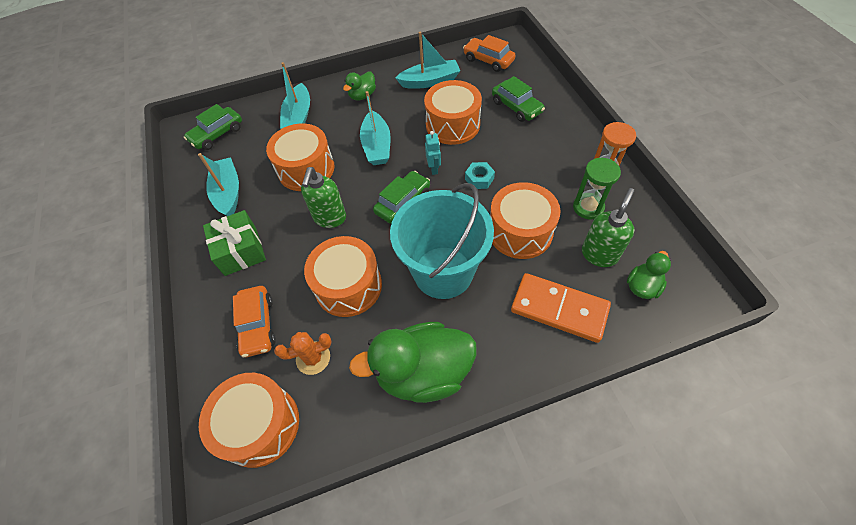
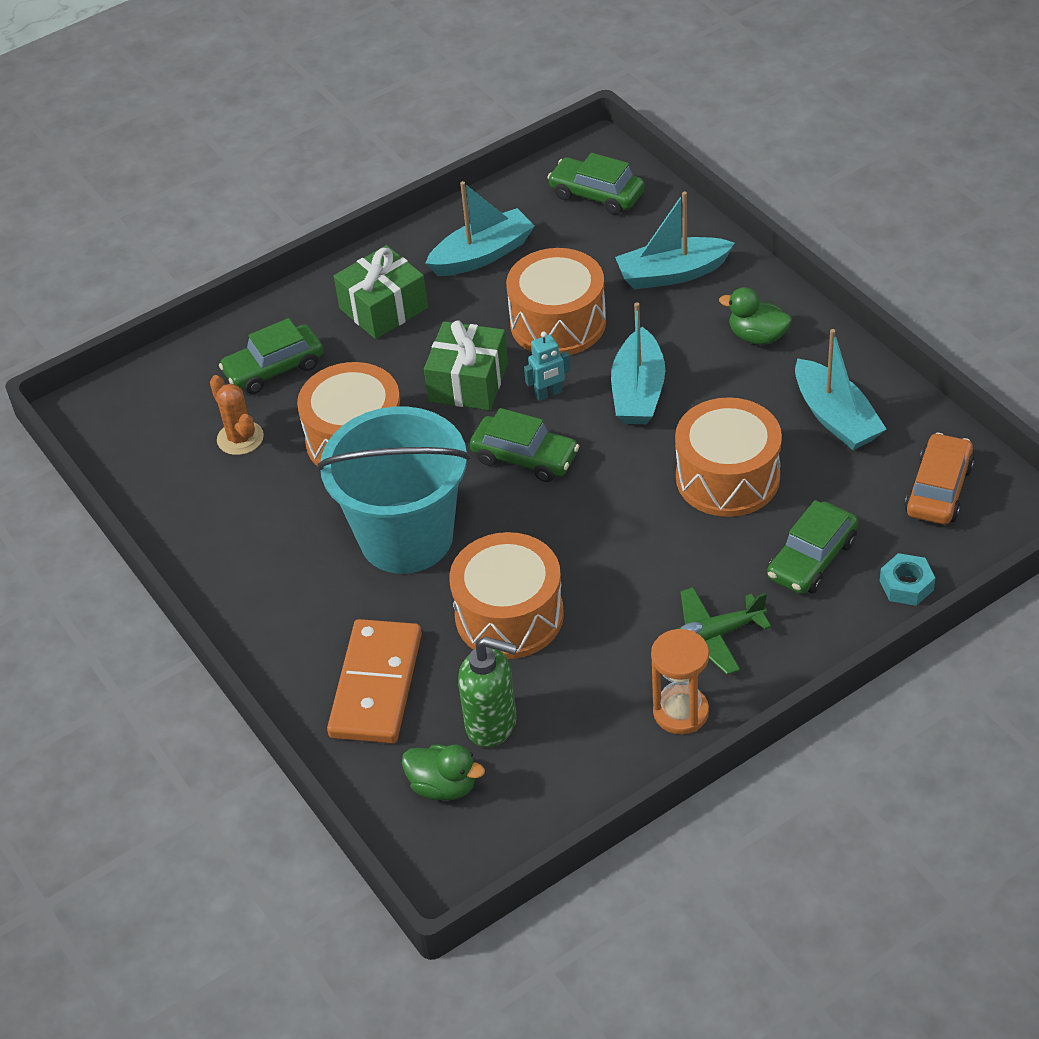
camera: 75 degrees right, 10 degrees down
orange drum [199,373,299,468] -> none
orange car [233,286,276,357] -> green car [219,318,323,394]
green soap dispenser [301,167,346,228] -> green gift [424,320,508,410]
green duck [349,322,476,403] -> none
turquoise boat [360,91,391,165] -> turquoise boat turned 60 degrees counterclockwise [611,302,665,424]
turquoise robot [425,131,441,175] -> turquoise robot moved to [524,331,570,401]
turquoise nut [465,162,495,189] -> turquoise nut moved to [880,553,935,606]
green hourglass [573,158,621,219] -> none
none -> green plane [677,587,771,675]

